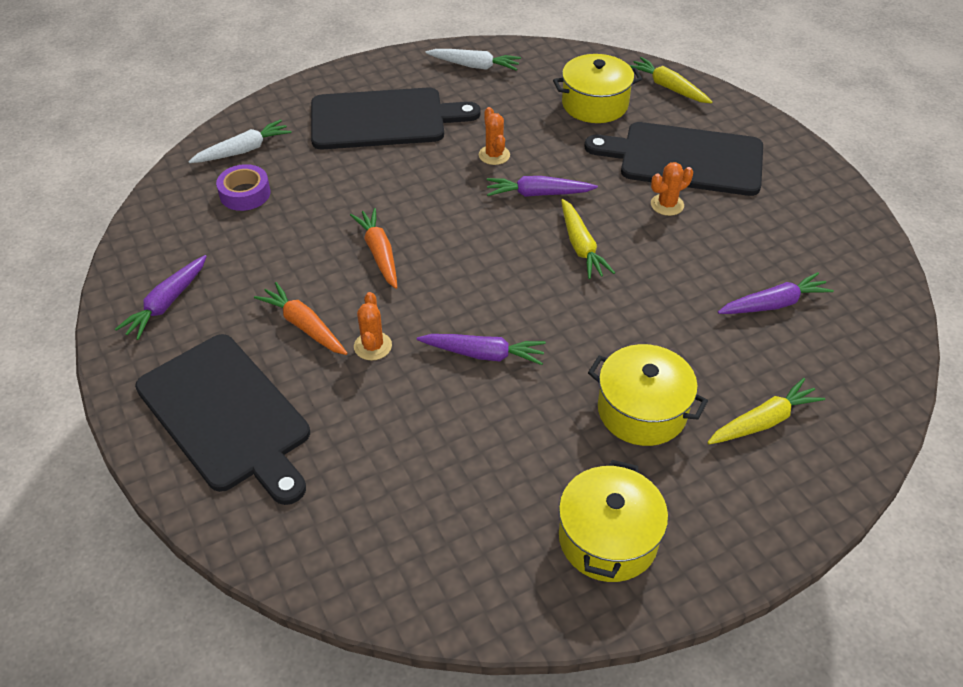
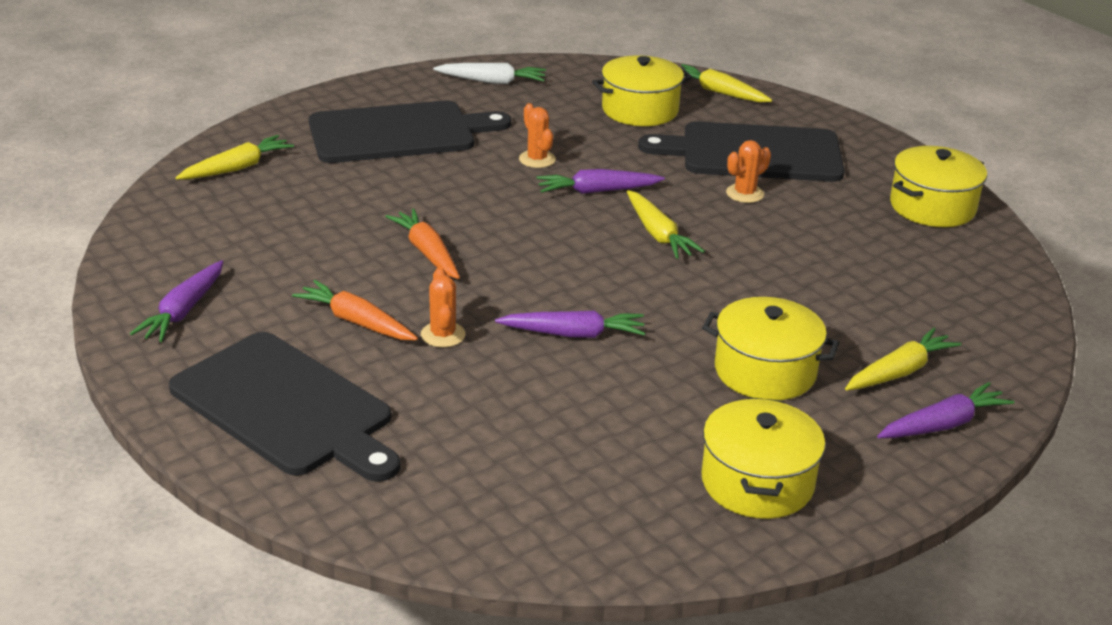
camera: 10 degrees left, 15 degrees down
white carrot [188,119,292,163] -> yellow carrot [176,135,294,180]
purple tape [216,164,270,211] -> none
purple carrot [718,272,834,314] -> purple carrot moved to [877,382,1014,438]
none -> yellow pot [890,146,987,227]

